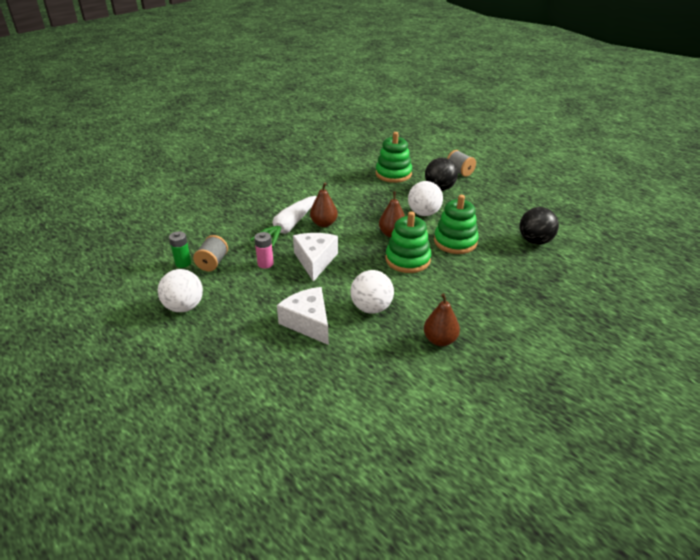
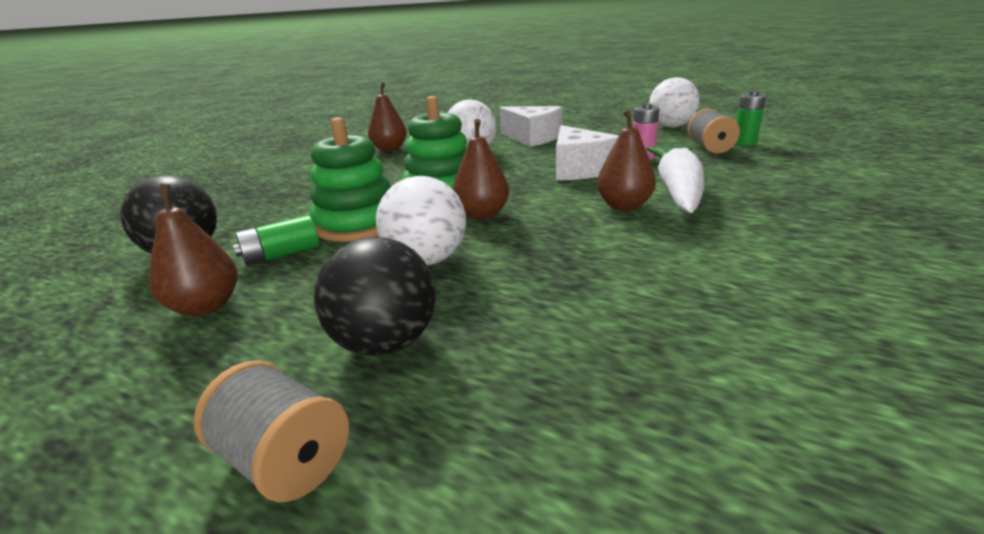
camera: 165 degrees right, 10 degrees down
green stacking toy [376,132,412,183] -> none
none -> brown pear [149,184,238,316]
none -> green battery [233,215,319,266]

